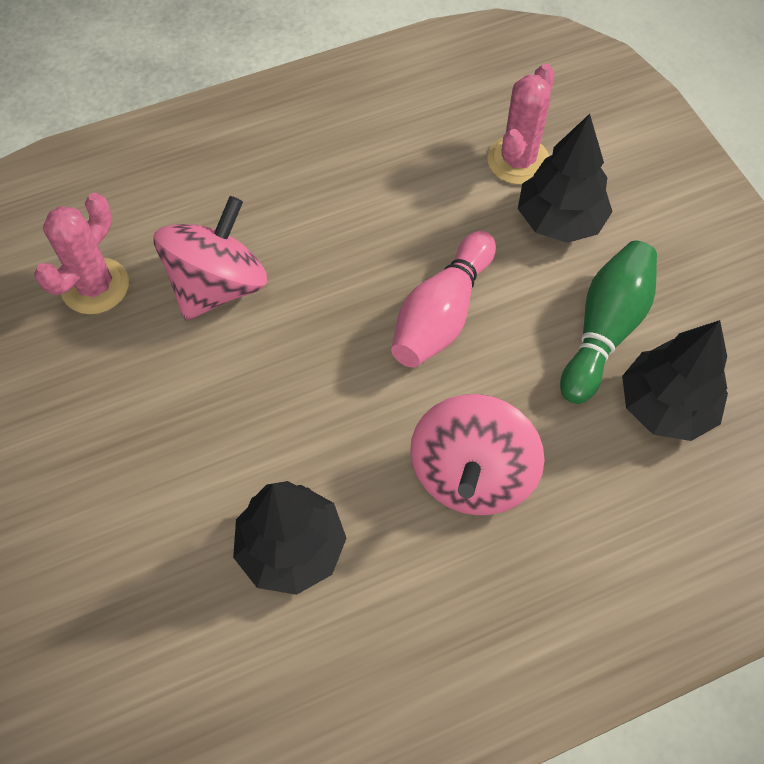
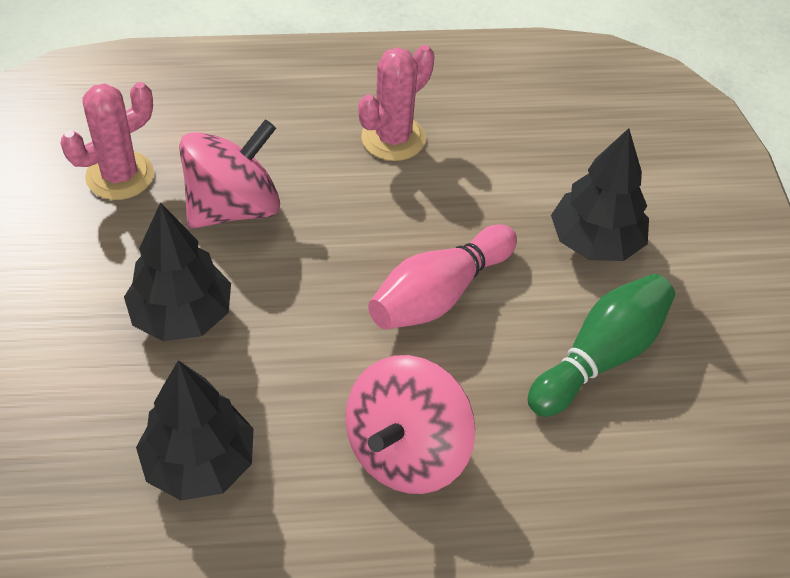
camera: 15 degrees right, 10 degrees down
pink cactus [487,64,555,185] -> pink cactus moved to [358,45,435,161]
black tree [622,320,728,441] -> black tree moved to [124,202,231,341]

